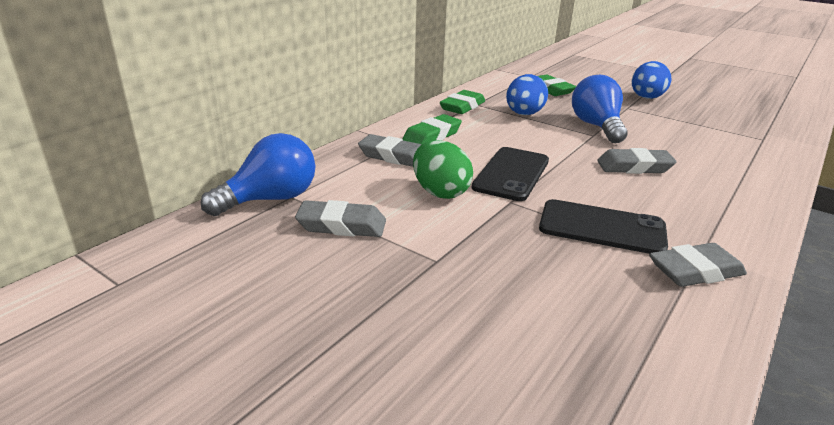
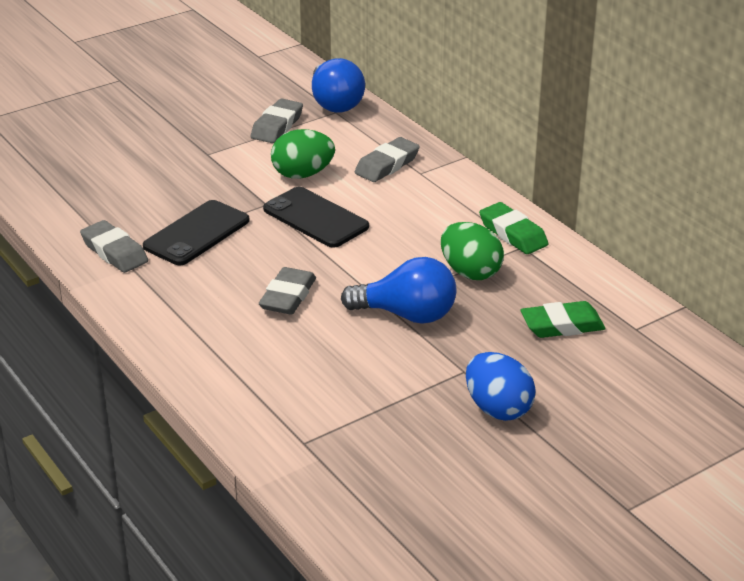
camera: 110 degrees right, 5 degrees up
green eraser [403,114,462,145] -> none
blue egg [506,74,548,115] -> green egg [441,222,504,280]
grey eraser [649,243,747,287] -> grey eraser turned 45 degrees counterclockwise [80,220,148,273]

